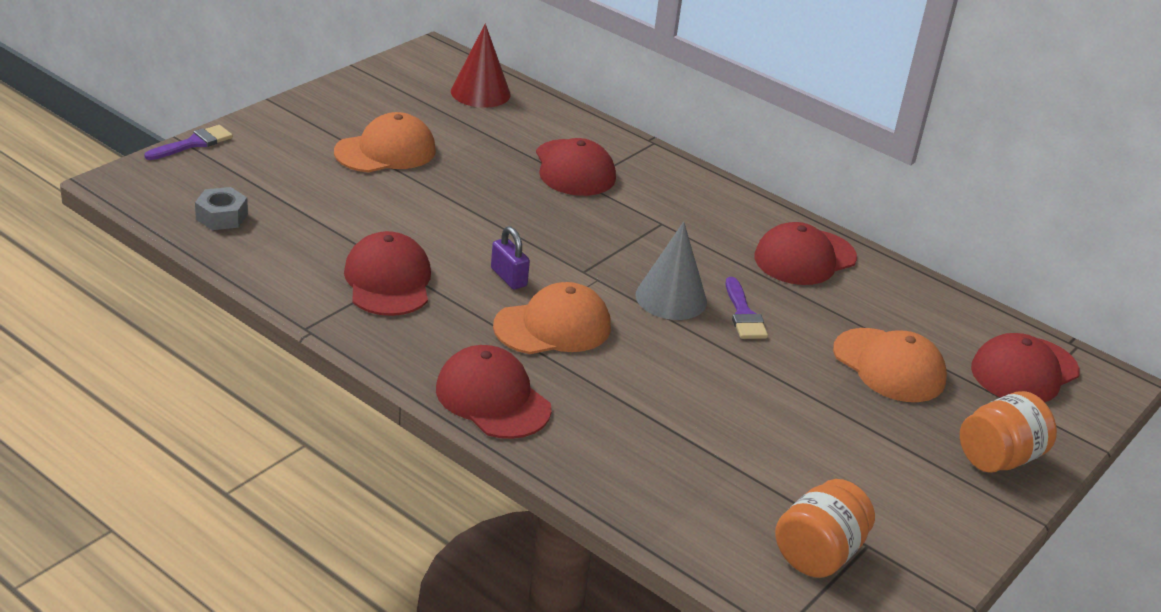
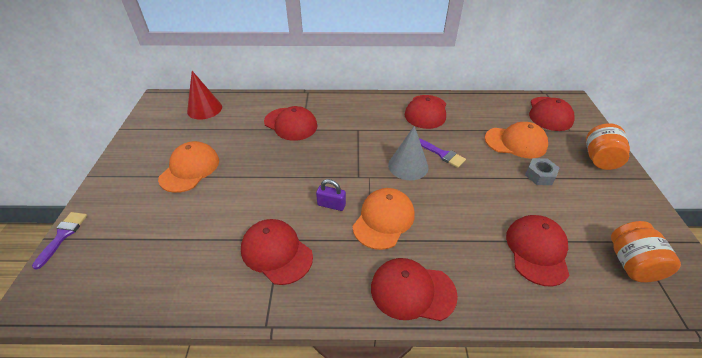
camera: 35 degrees left, 10 degrees up
grey nut [195,187,248,230] -> grey nut moved to [525,158,559,185]
none -> red cap [506,215,570,287]

